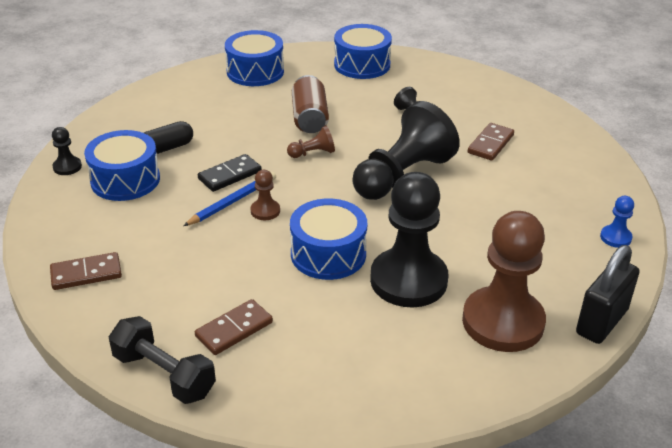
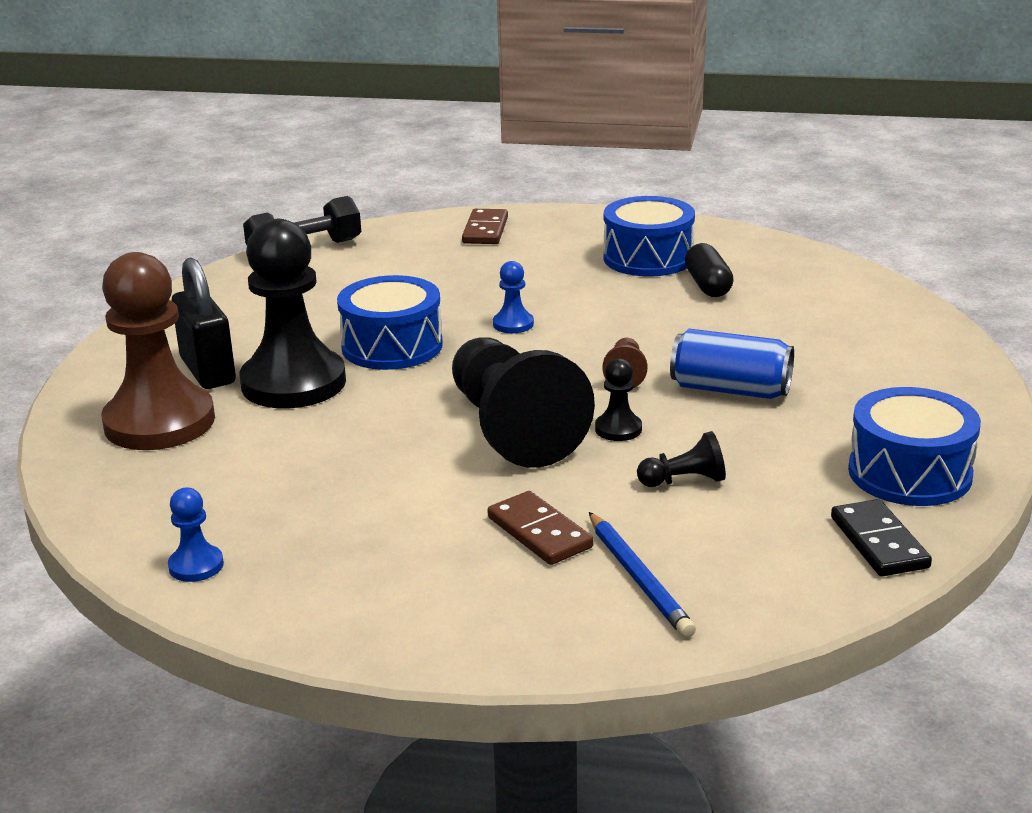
camera: 115 degrees right, 10 degrees down
black pawn [52,127,82,175] -> black pawn moved to [595,358,642,441]
blue pencil [183,172,276,226] -> blue pencil moved to [589,512,696,638]
brown domino [195,299,273,355] -> none
black domino [198,154,262,192] -> black domino moved to [831,499,932,577]
blue drum [225,30,284,86] -> none
brown pawn [251,170,280,220] -> blue pawn [493,261,534,333]
brown can [292,75,329,133] -> blue can [670,329,794,399]
black padlock [576,245,639,344] -> black padlock moved to [172,258,236,389]

